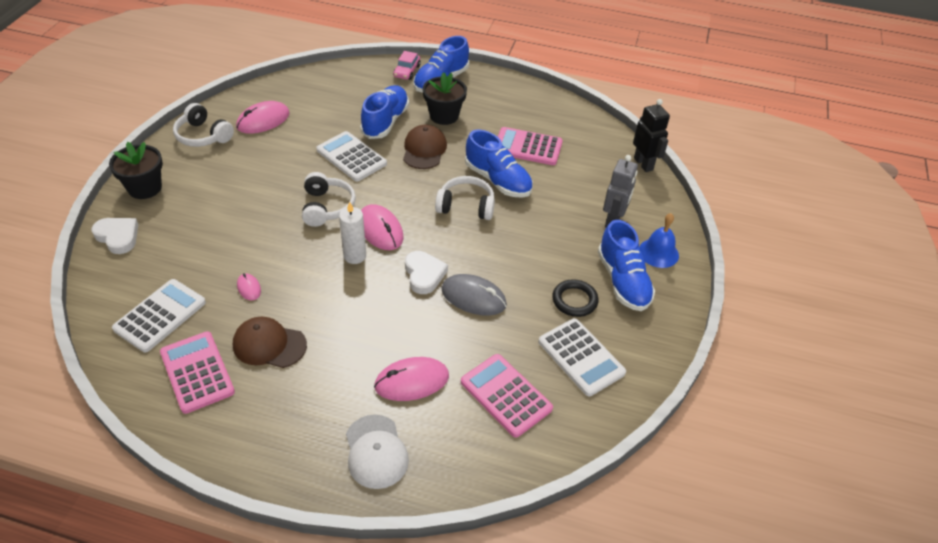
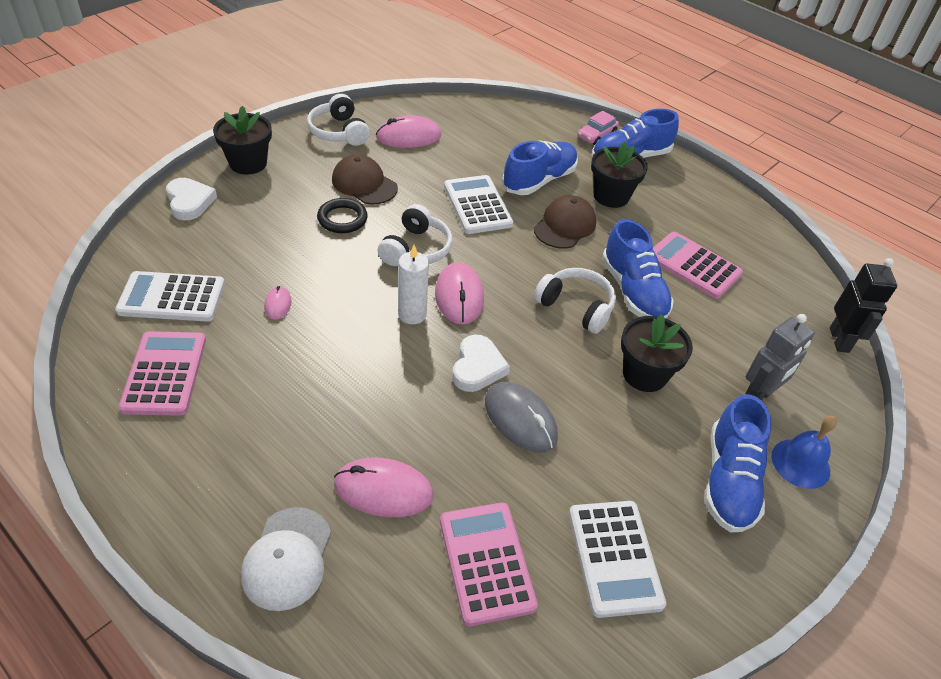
camera: 25 degrees right, 0 degrees up
white calculator [112,279,206,352] -> white calculator turned 150 degrees counterclockwise [115,271,225,322]
brown cap [233,317,307,368] -> brown cap moved to [332,154,398,204]
black ring [552,279,598,317] -> black ring moved to [317,198,368,233]
none -> black flower pot [621,314,693,392]

